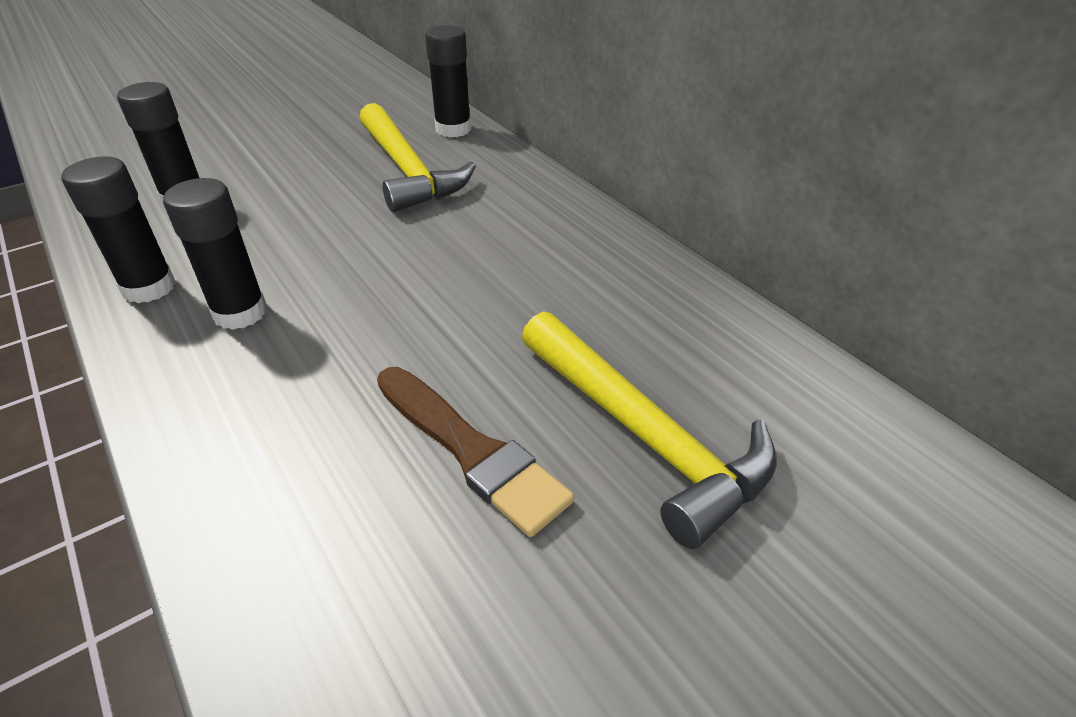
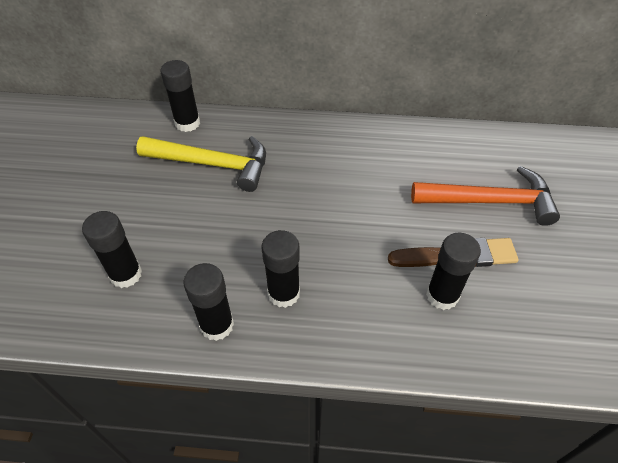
camera: 50 degrees left, 10 degrees up
yellow hammer [522,311,777,549] -> orange hammer [411,166,560,226]
none -> black glue stick [426,233,481,310]

